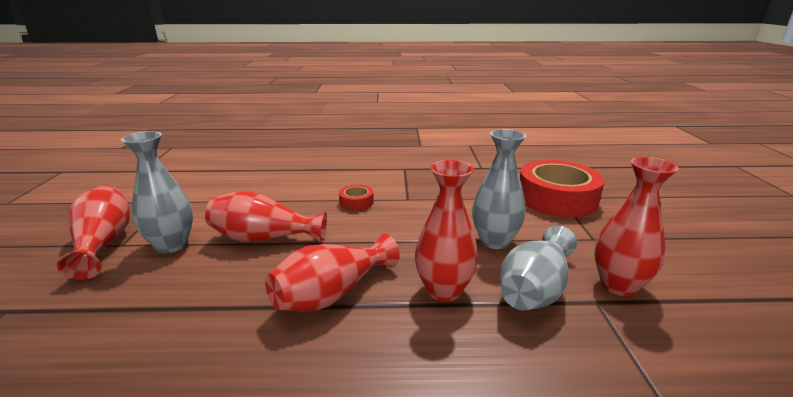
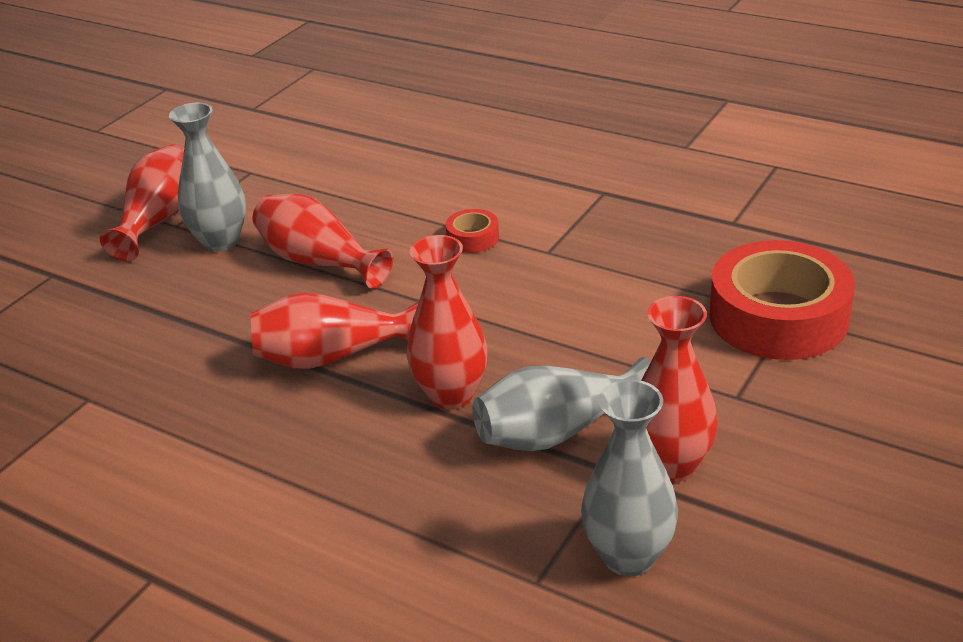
camera: 35 degrees right, 10 degrees up
grey vase [472,129,526,249] -> grey vase moved to [581,379,678,576]

